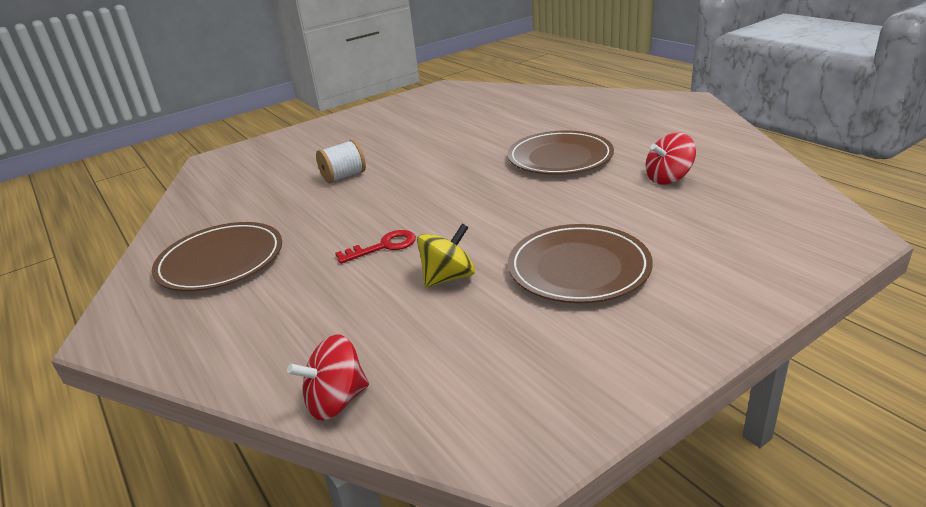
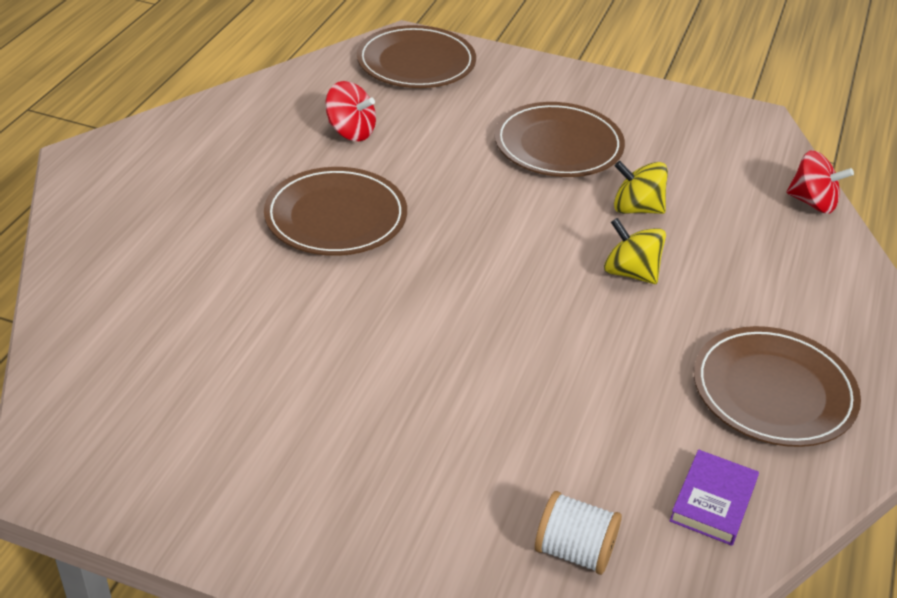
camera: 130 degrees left, 10 degrees up
white spool [316,139,366,183] -> white spool moved to [535,491,622,575]
red key [335,230,416,264] -> yellow spinning top [604,218,666,284]
none -> brown plate [357,25,476,88]
none -> purple book [669,449,759,546]

